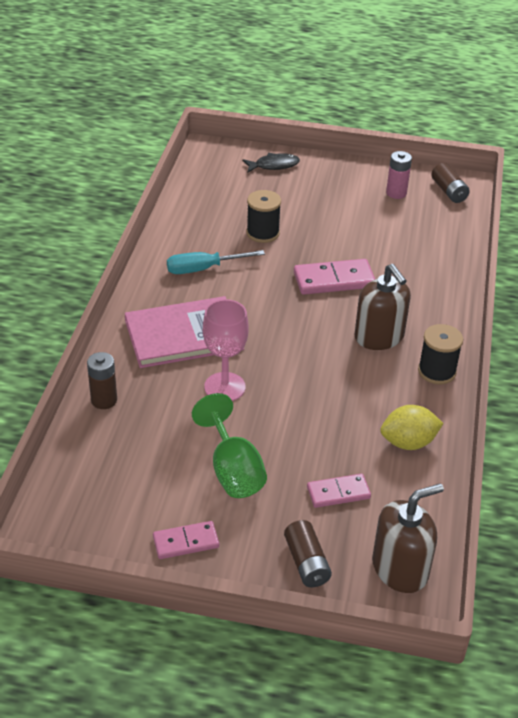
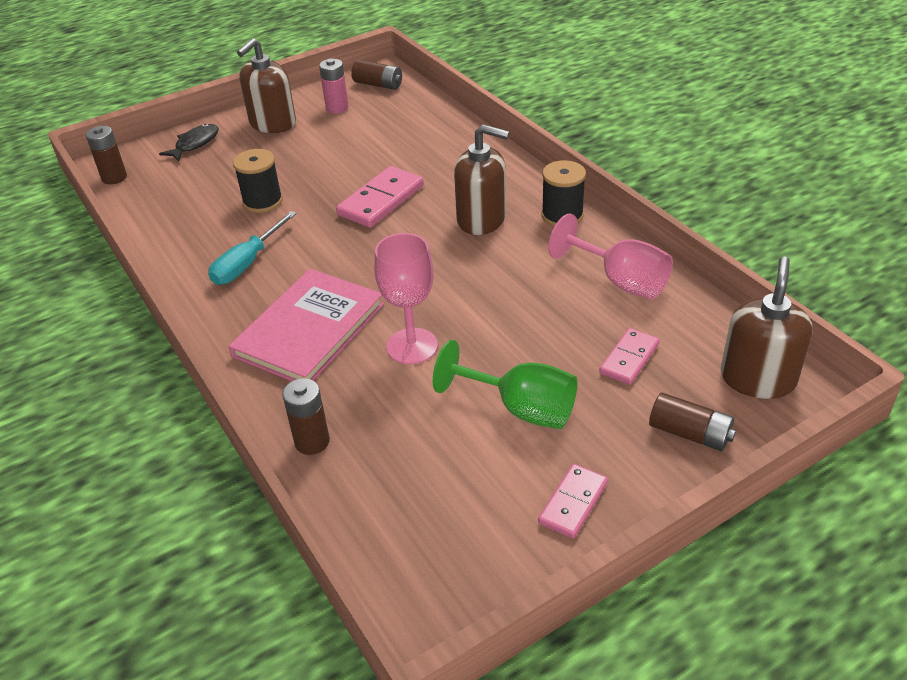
camera: 40 degrees left, 0 degrees up
yellow lemon [380,405,444,450] -> pink goblet [548,214,673,300]
none -> brown battery [86,126,127,184]
none -> brown soap dispenser [237,38,296,133]

